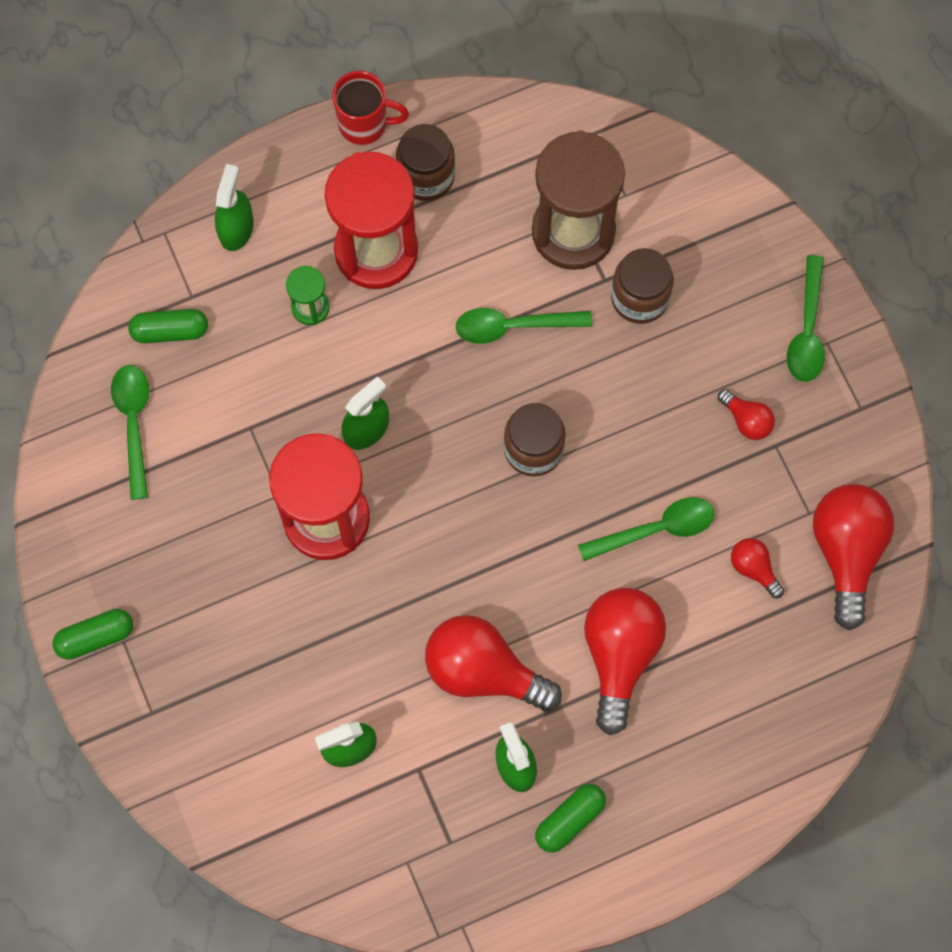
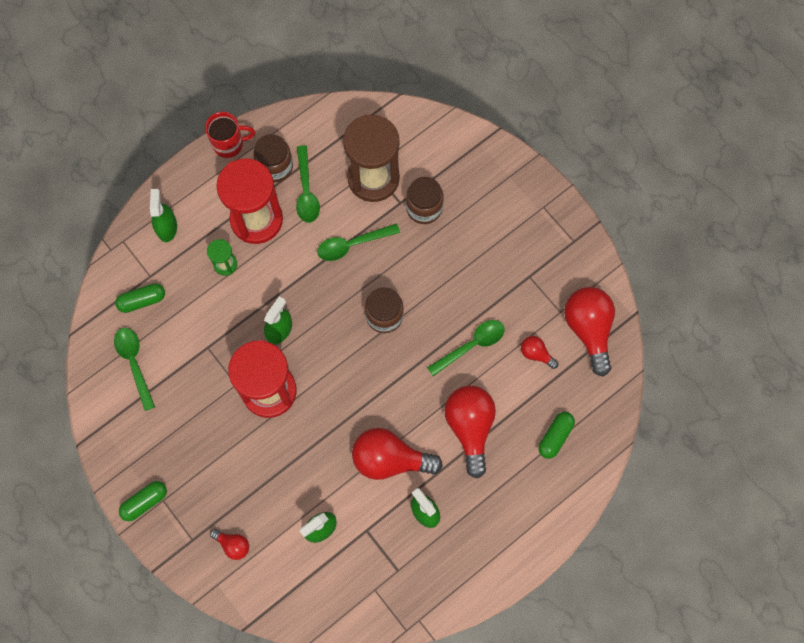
camera: 15 degrees left, 0 degrees up
green capsule [535,784,606,853] -> green capsule moved to [538,412,575,459]
red light bulb [718,389,775,440] -> red light bulb moved to [210,529,249,560]
green spoon [787,255,825,382] -> green spoon moved to [296,145,320,223]

